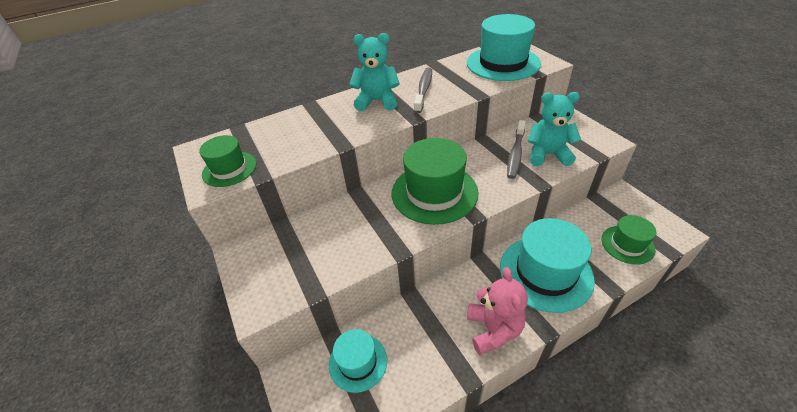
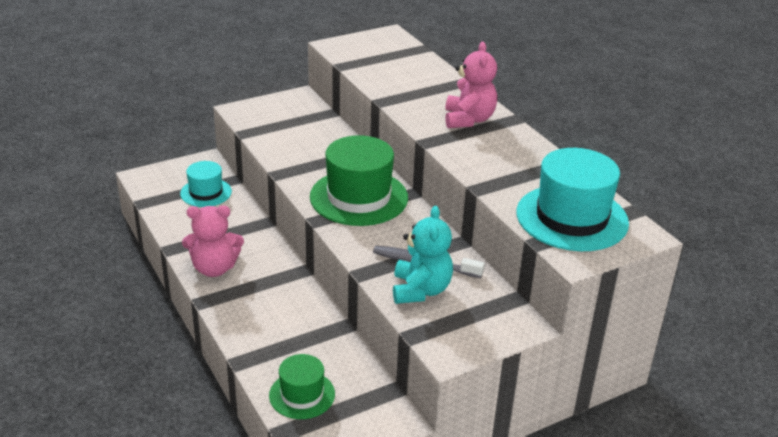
camera: 85 degrees right, 10 degrees down
green hat [199,135,257,187] -> none
turquoise teddy bear [349,33,400,111] -> pink teddy bear [446,42,497,128]
grey toothbrush [414,68,432,113] -> none
turquoise hat [500,218,595,313] -> none

